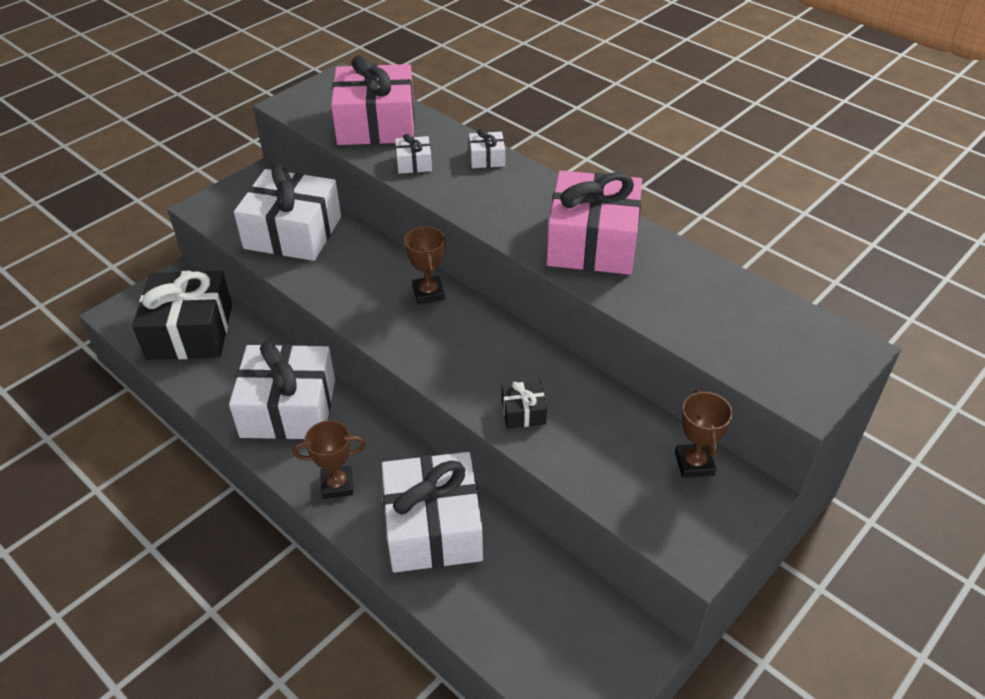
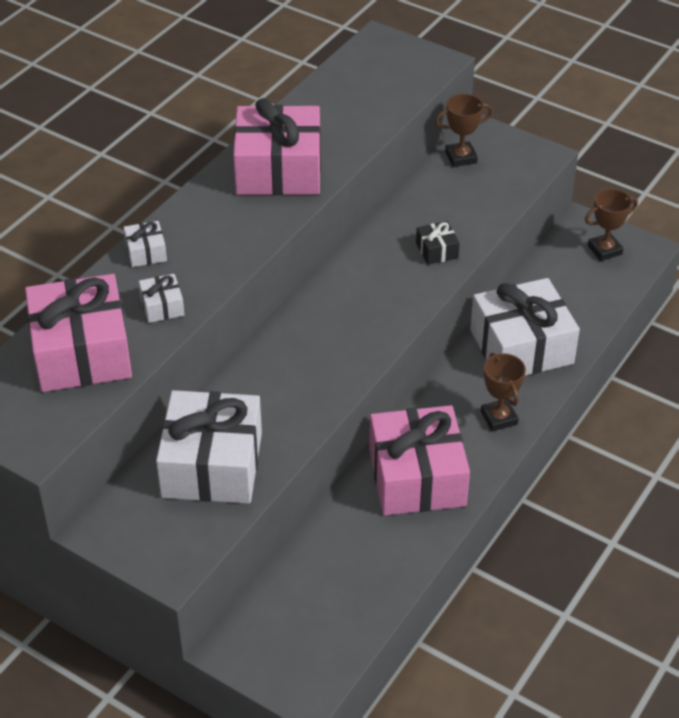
camera: 100 degrees left, 0 degrees up
black gift [132,271,232,360] -> none
white gift [229,341,335,440] -> pink gift [369,405,470,515]
brown trophy [404,226,445,304] -> brown trophy moved to [585,189,638,261]

